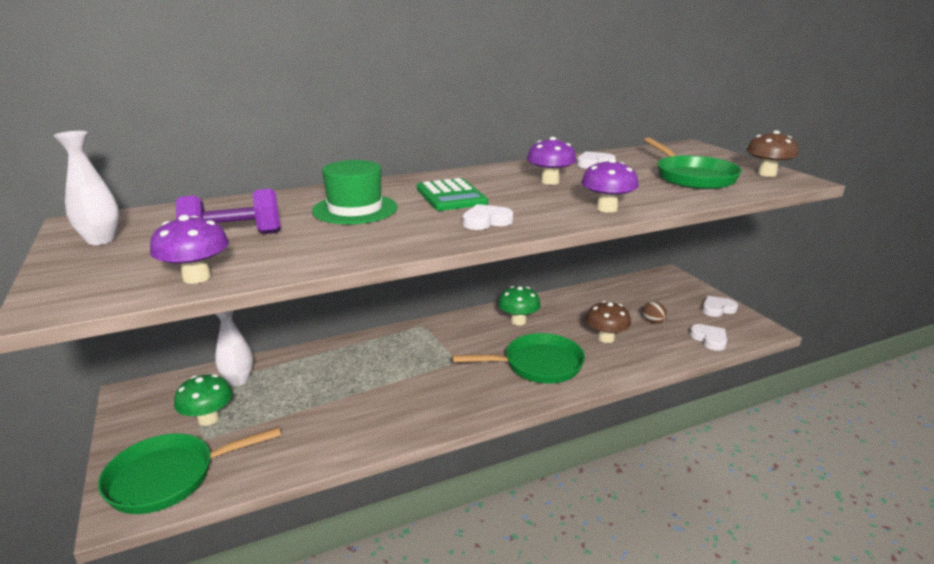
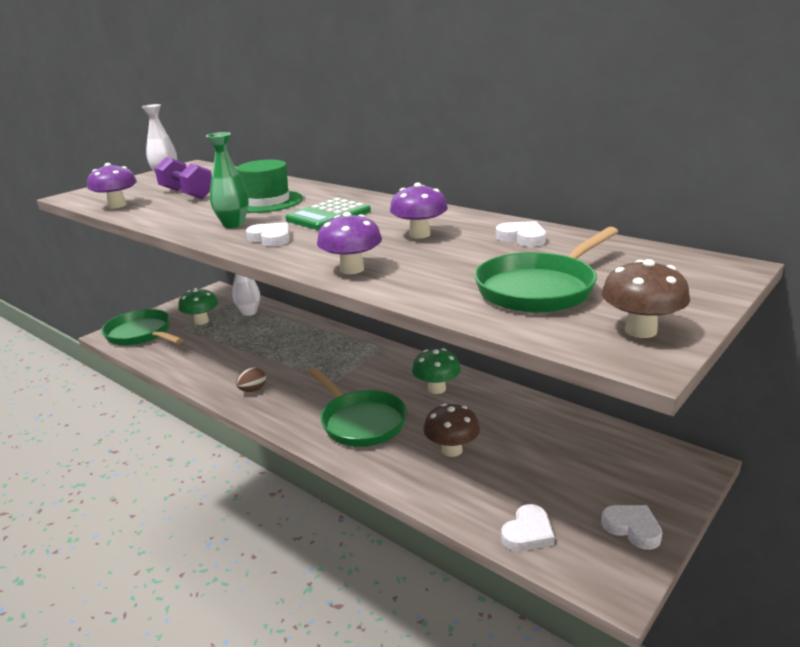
camera: 65 degrees right, 0 degrees up
brown egg [643,301,668,324] -> brown egg moved to [236,367,266,392]
none -> green vase [206,132,249,228]

